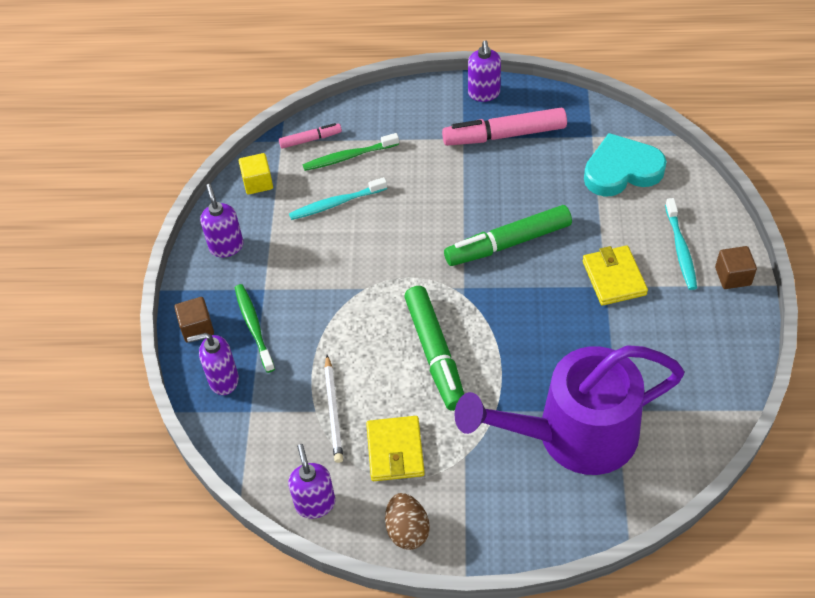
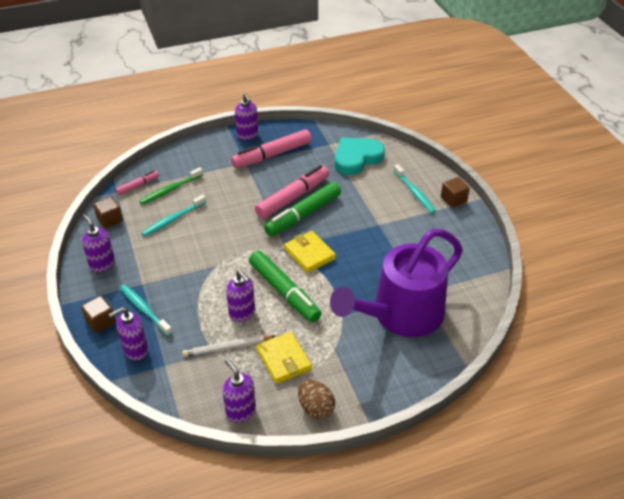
camera: 25 degrees left, 10 degrees down
green toothbrush [235,284,275,373] -> turquoise toothbrush [120,284,173,336]
yellow cube [239,153,273,195] -> brown cube [93,197,123,229]
white pencil [324,355,343,463] -> white pencil turned 105 degrees clockwise [182,335,275,357]
yellow wallet [583,245,648,306] -> yellow wallet moved to [284,231,336,273]
none -> purple soap dispenser [226,270,255,322]
none -> pink marker [255,165,329,219]

